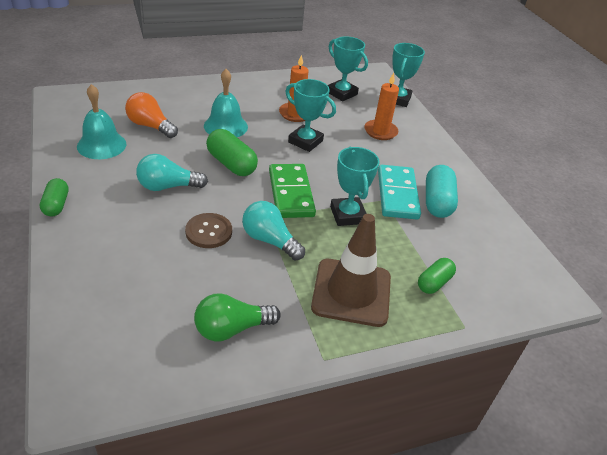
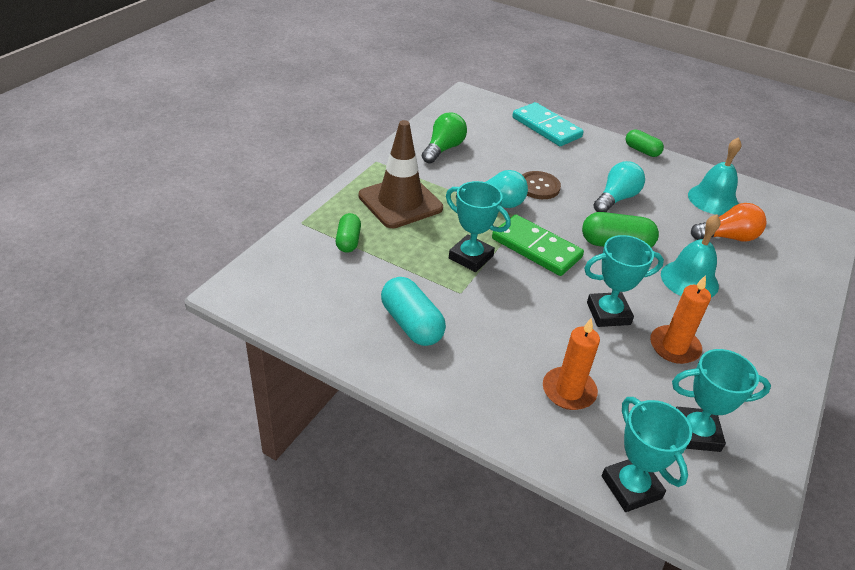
camera: 140 degrees right, 0 degrees up
turquoise domino [378,165,421,219] -> turquoise domino moved to [512,102,584,146]

